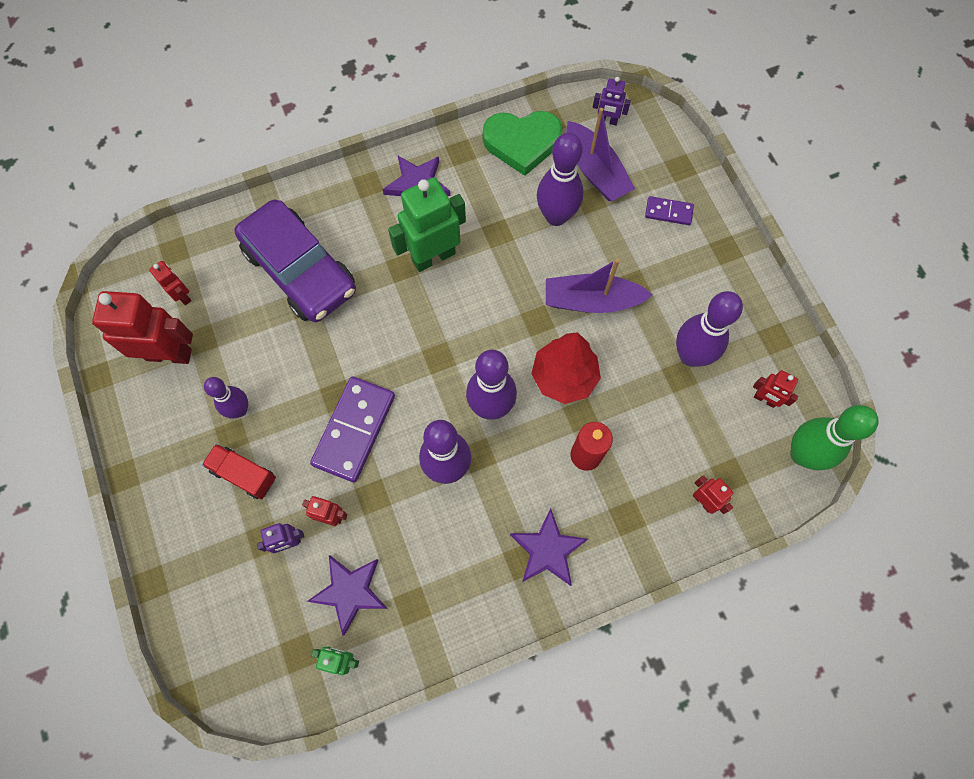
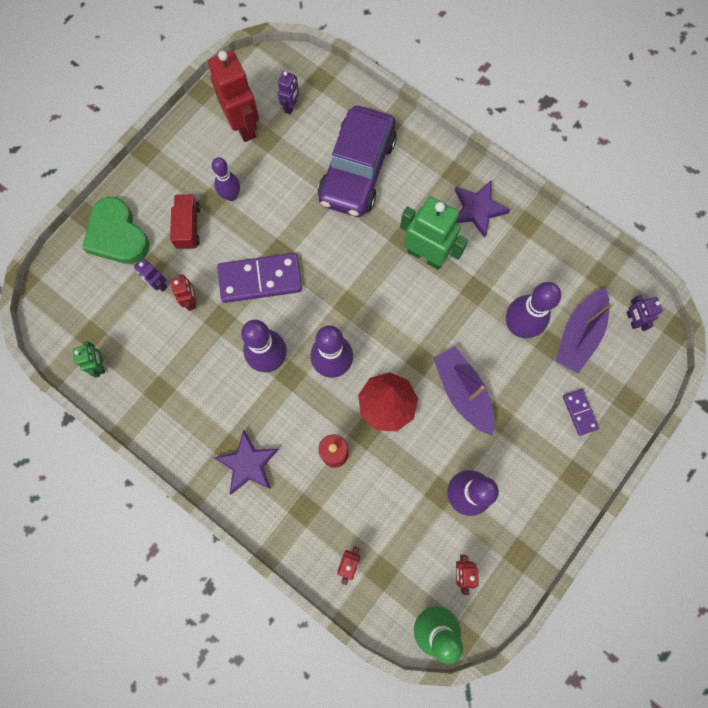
camera: 60 degrees right, 5 degrees up
red robot [149,261,192,305] -> purple robot [278,71,299,115]
purple star [307,555,388,635] -> none
green heart [483,111,563,176] -> green heart moved to [82,197,150,264]

